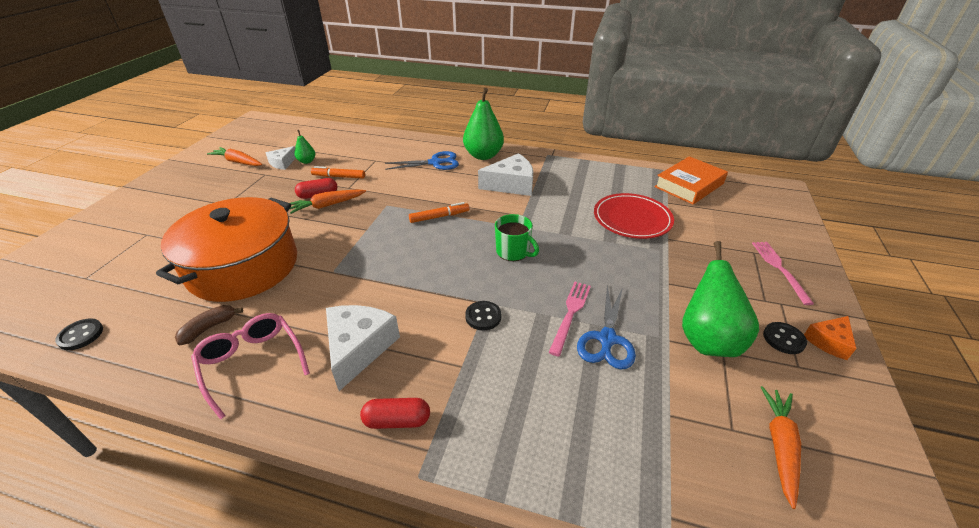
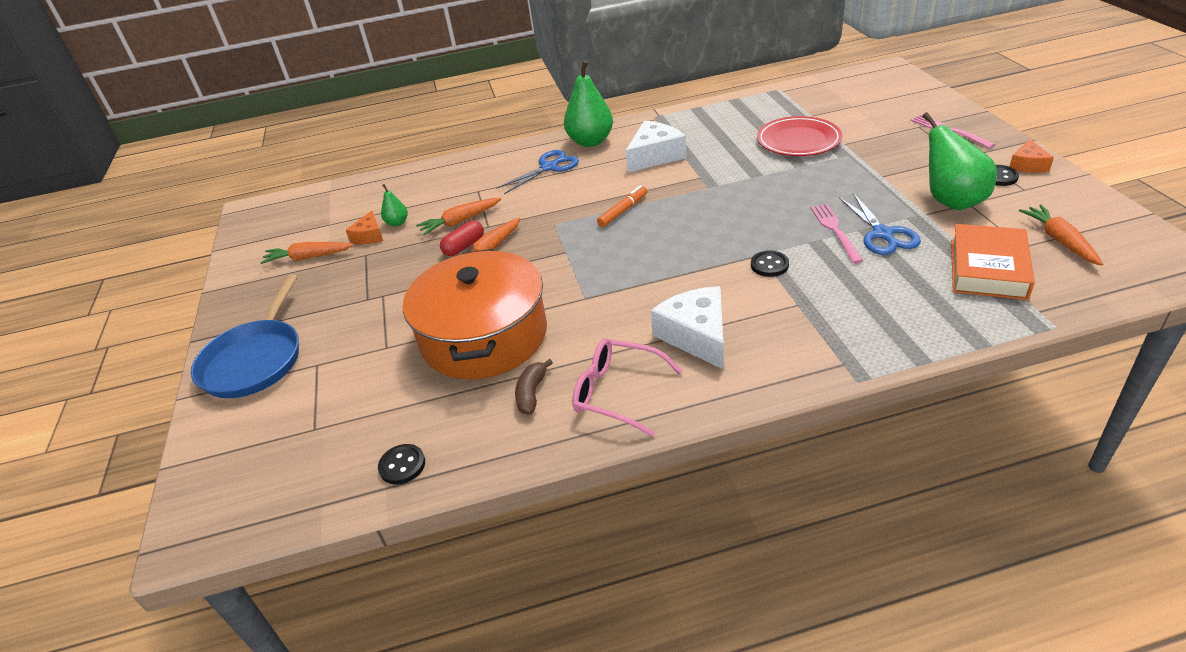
camera: 25 degrees left, 0 degrees up
white cheese [266,146,296,170] -> orange cheese [346,211,383,244]
orange marker [311,166,365,179] -> orange carrot [416,198,501,235]
red capsule [360,398,430,429] -> none
green mug [495,214,539,261] -> none
orange book [654,156,728,204] -> orange book moved to [951,224,1035,300]
none -> blue pan [191,274,299,398]

